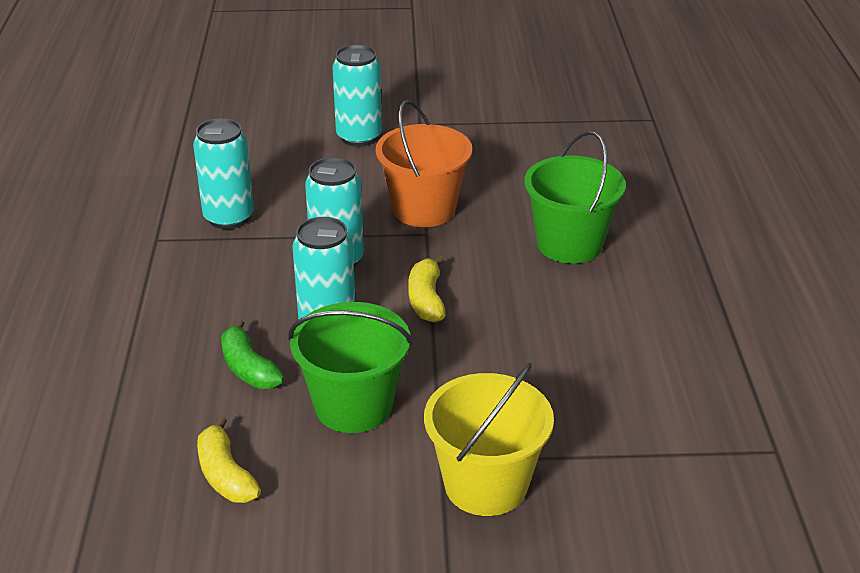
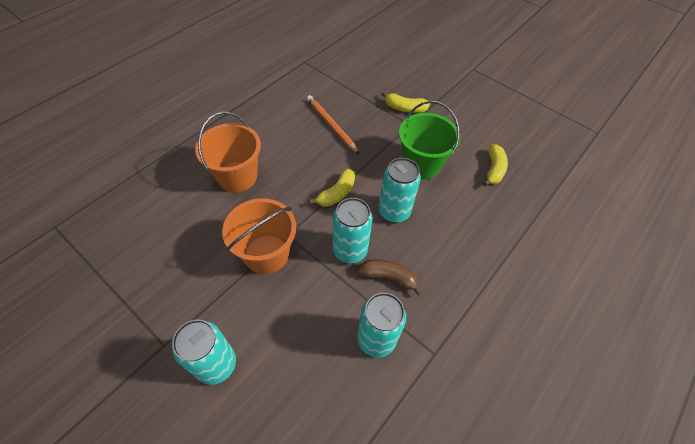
camera: 140 degrees left, 20 degrees up
green banana [221,319,284,389] -> none
yellow bucket [424,363,554,516] -> yellow banana [382,92,430,113]
green bucket [524,131,626,264] -> orange bucket [195,111,261,193]
none -> orange pencil [307,95,359,154]
none -> brown banana [358,259,422,296]

